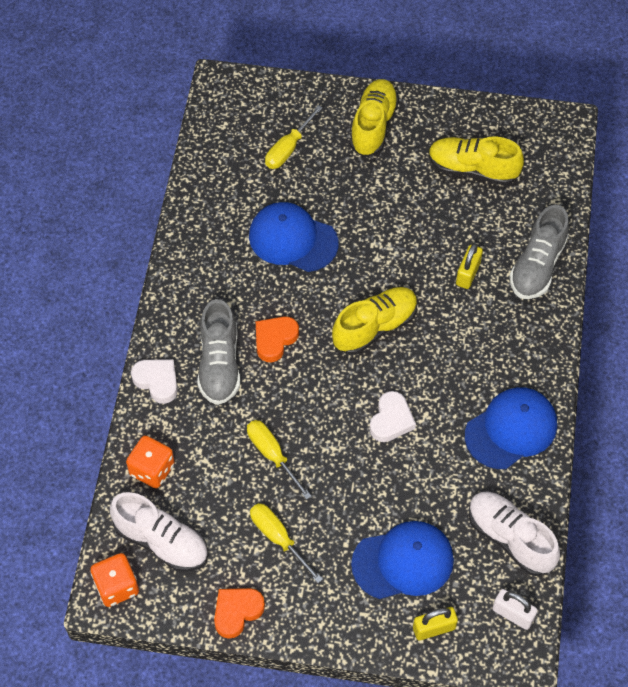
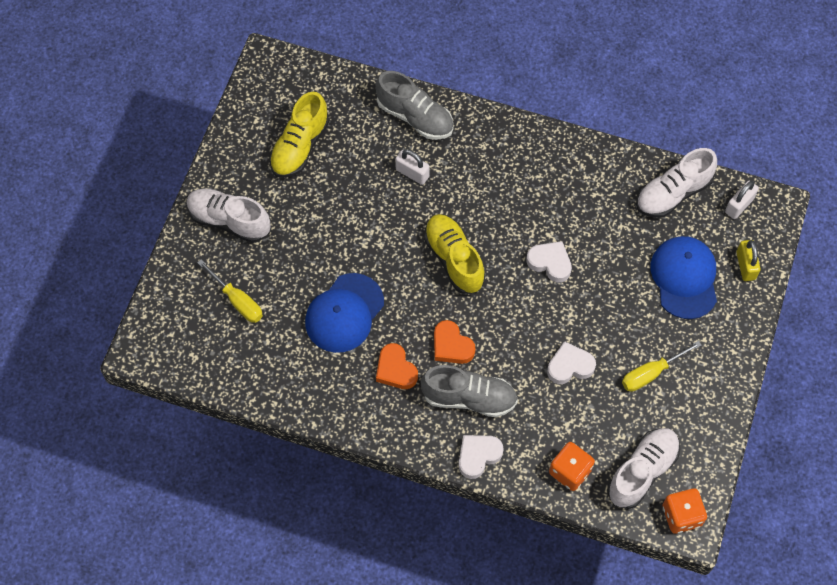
camera: 80 degrees left, 5 degrees up
orange heart [214,588,265,639] -> orange heart moved to [376,343,418,389]
yellow screwdriver [247,420,312,500] -> white heart [547,341,596,384]
yellow shoe [350,79,399,157] -> white shoe [186,189,270,243]
yellow padlock [456,244,483,289] -> white padlock [395,149,430,185]
blue cap [465,387,557,469] -> none

